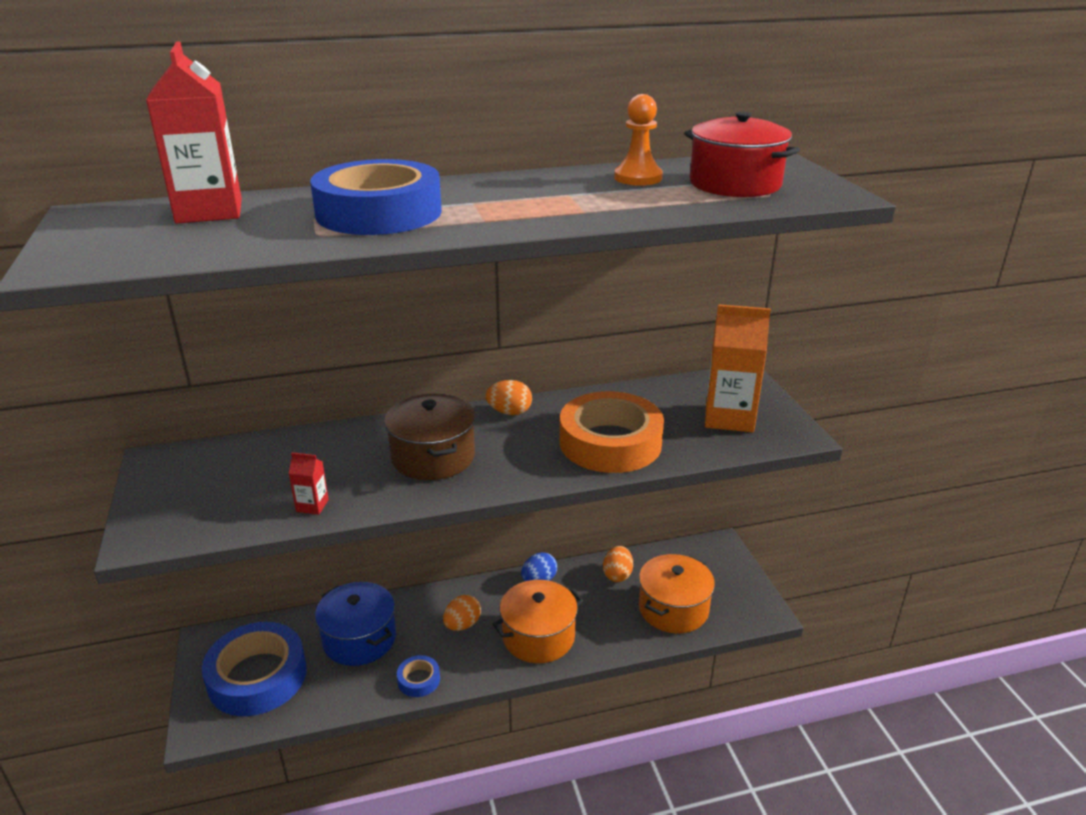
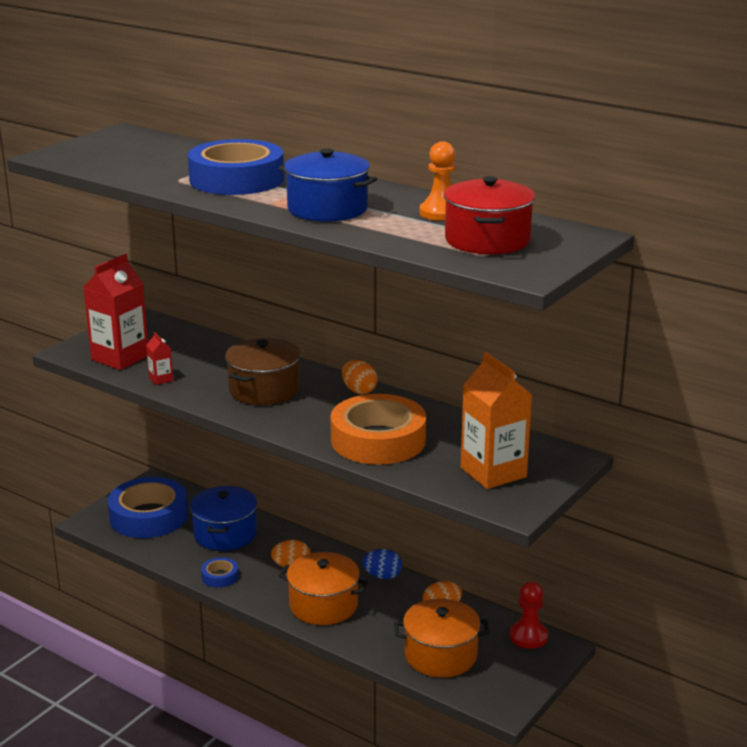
camera: 50 degrees right, 5 degrees down
red carton [146,41,242,224] -> red carton moved to [83,254,148,370]
none -> blue pot [278,148,377,222]
none -> red pawn [510,581,548,649]

